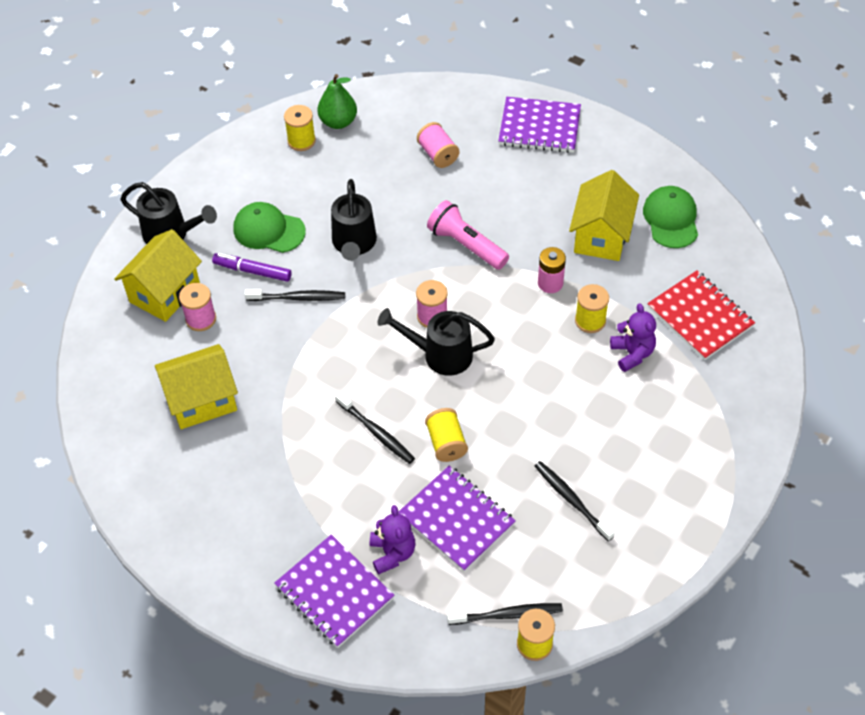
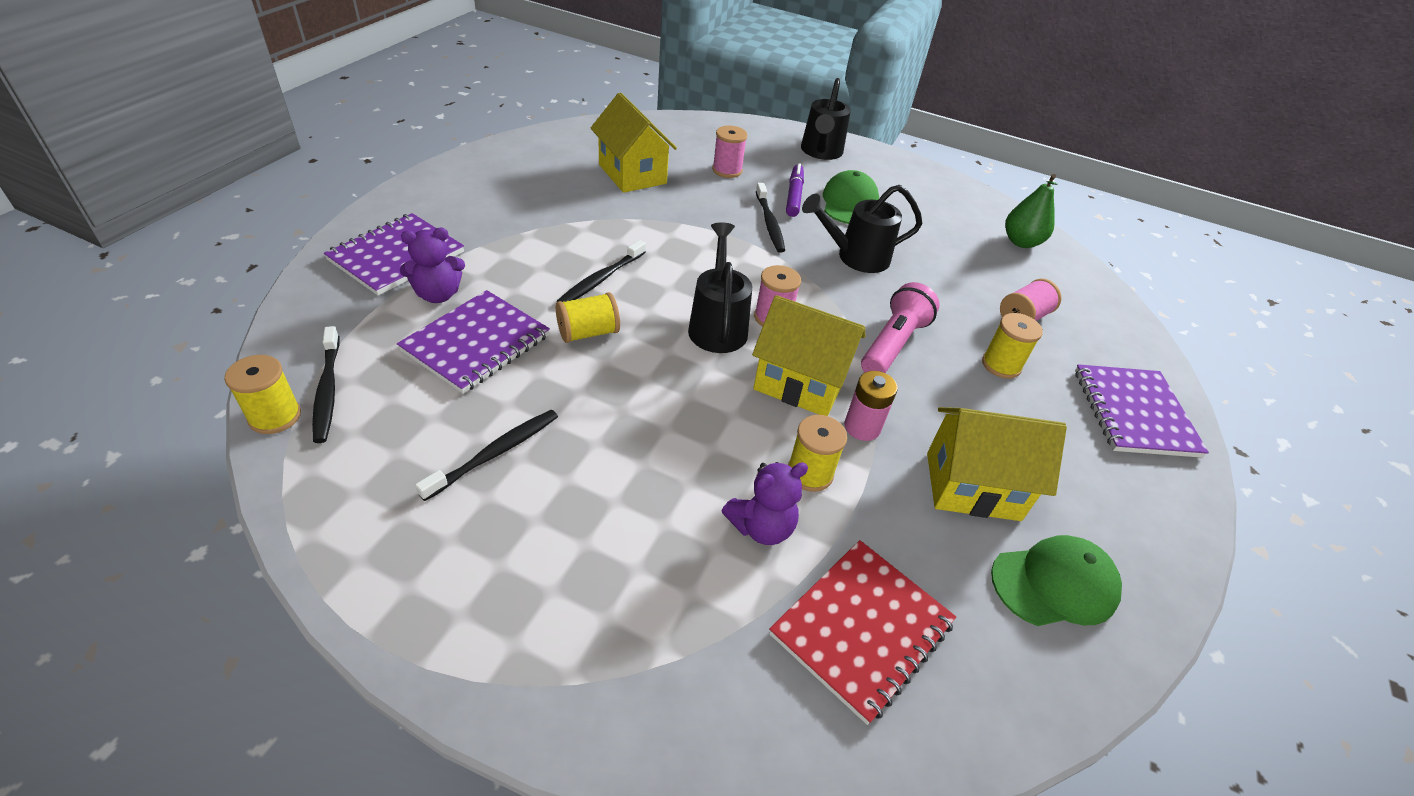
camera: 75 degrees right, 10 degrees down
yellow house [114,229,202,322] -> yellow house moved to [752,295,866,416]
yellow spool [284,105,316,151] -> yellow spool moved to [982,313,1043,379]

